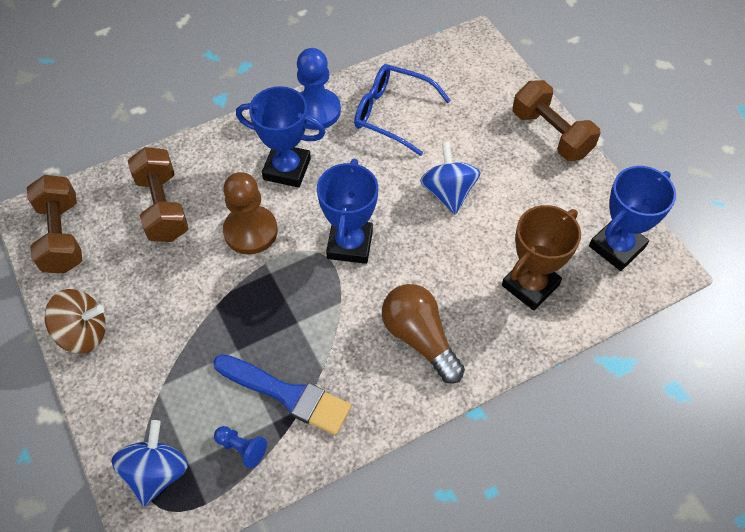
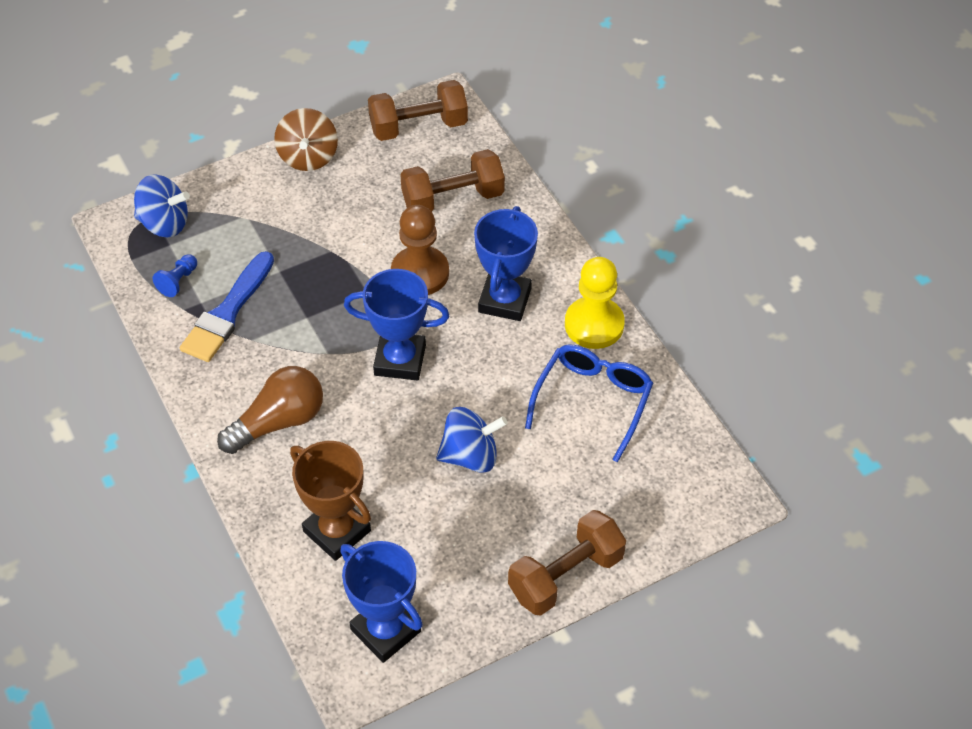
camera: 90 degrees right, 5 degrees down
blue pawn [297,48,341,130] -> yellow pawn [565,257,625,349]

